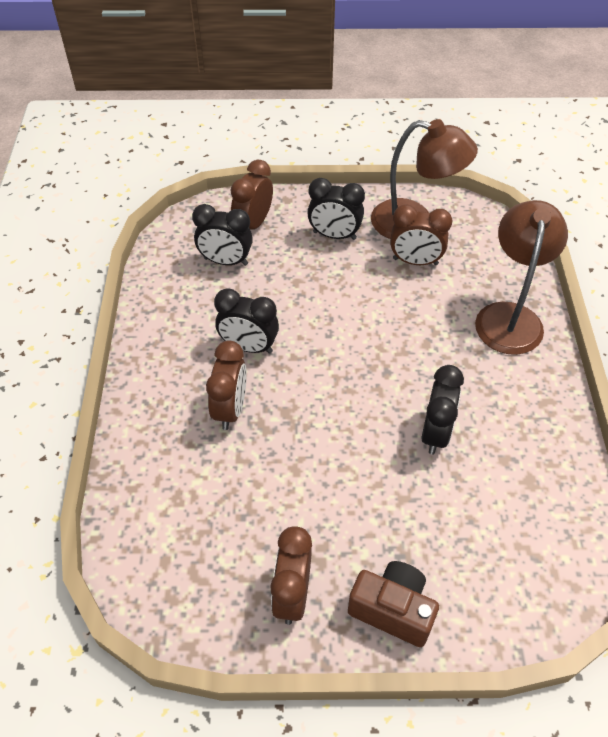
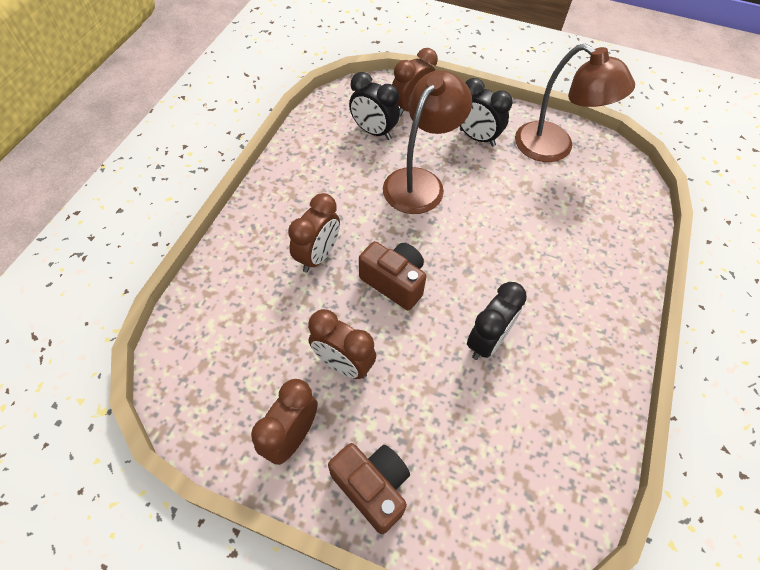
camera: 20 degrees right, 5 degrees up
black clock [214,288,279,354] -> none
brown clock [390,204,452,265] -> brown clock moved to [308,309,376,379]
brown lamp [475,200,568,355] -> brown lamp moved to [383,70,472,214]
none -> brown camera [359,241,426,310]

